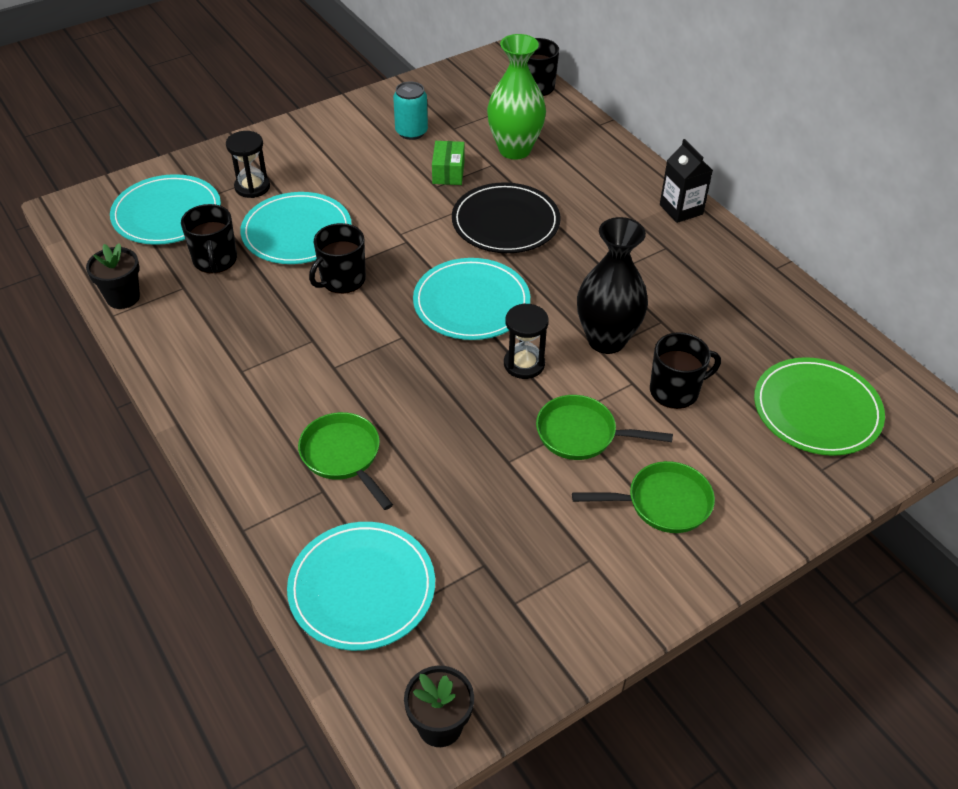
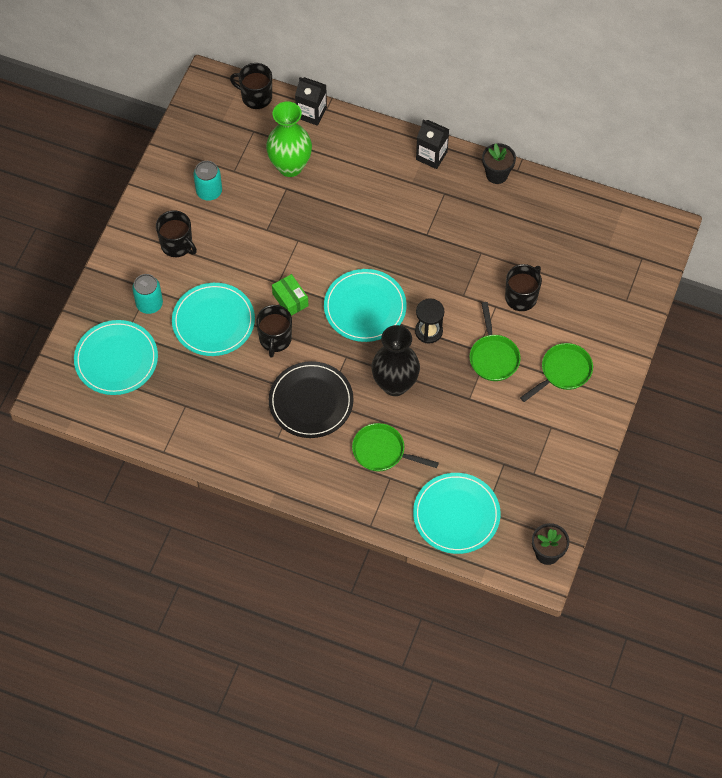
camera: 35 degrees left, 15 degrees up
black flower pot [86,243,140,309] -> black flower pot moved to [482,143,516,184]
black mug [181,204,237,273] -> black mug moved to [156,210,197,257]
black hourglass [226,131,270,198] -> turquoise can [132,274,163,314]
green box [432,141,465,185] -> green box moved to [272,274,309,316]
black plate [452,182,561,253] -> black plate moved to [269,361,353,438]
green pan [536,395,673,460] -> green pan turned 75 degrees counterclockwise [469,302,521,381]
black vase [577,217,648,354] -> black vase moved to [371,325,420,396]
green plate [754,357,885,456] -> none
none -> black carton [295,77,327,126]

